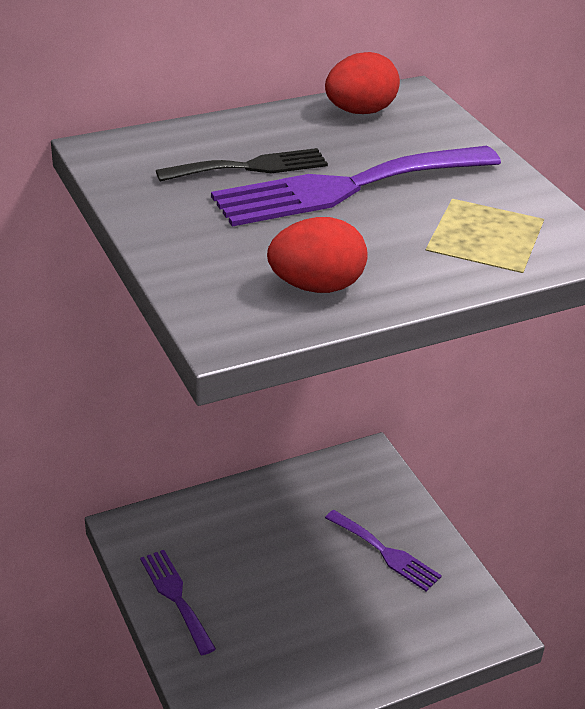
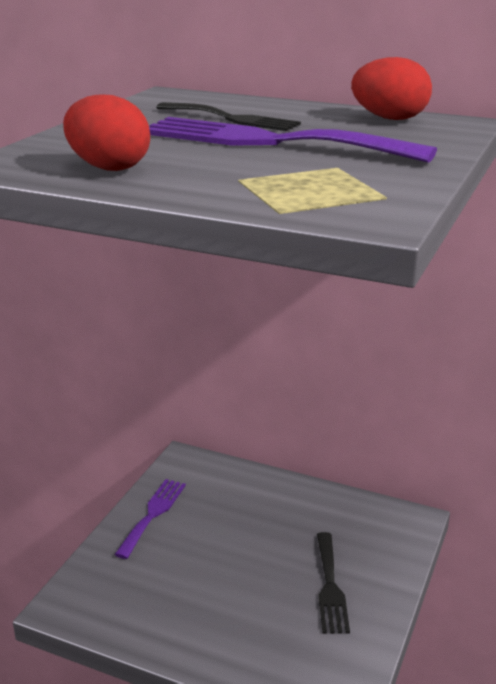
camera: 50 degrees right, 10 degrees down
purple fork [325,510,442,591] -> black fork [317,532,350,634]

